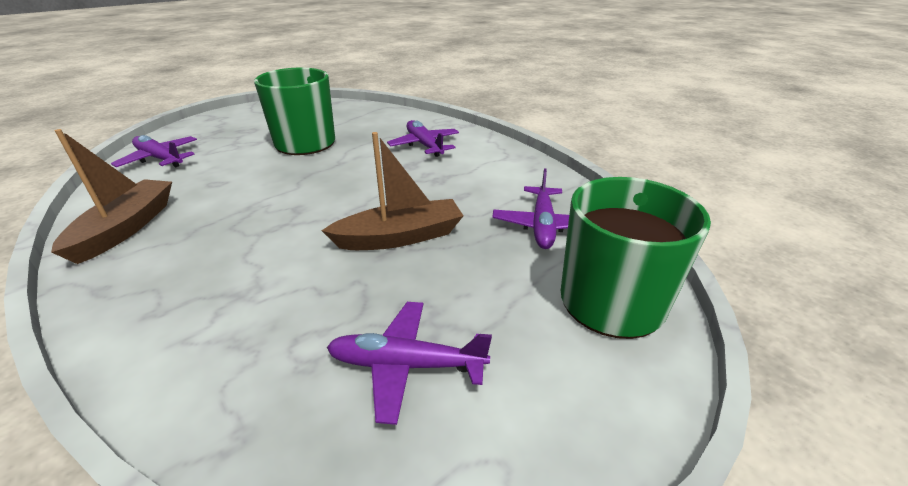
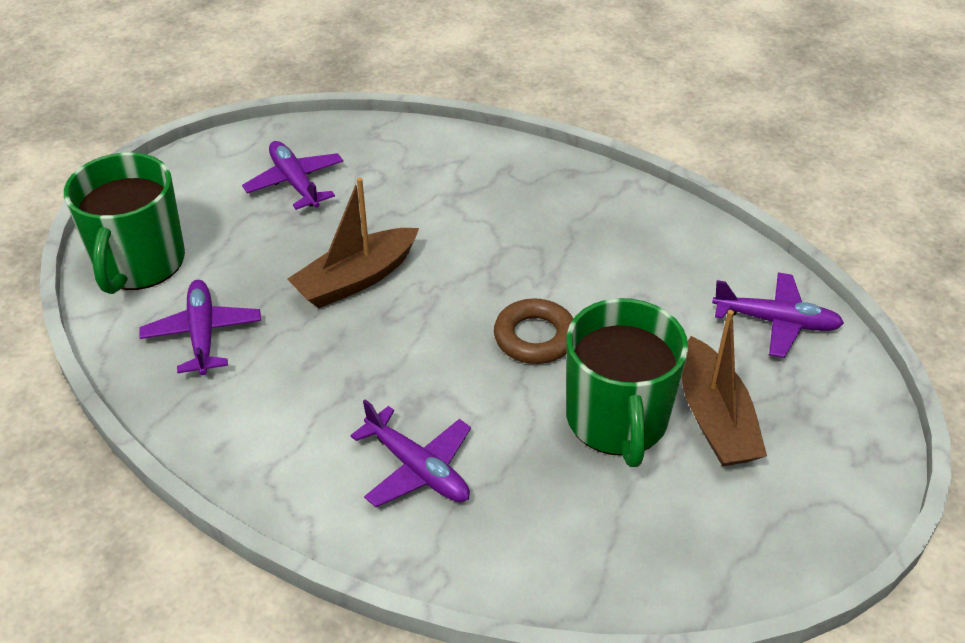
camera: 160 degrees right, 10 degrees up
brown boat [51,129,172,264] -> brown boat moved to [682,310,767,466]
purple plane [327,302,492,425] -> purple plane turned 105 degrees counterclockwise [242,141,343,210]
none -> brown ring [494,298,573,364]

